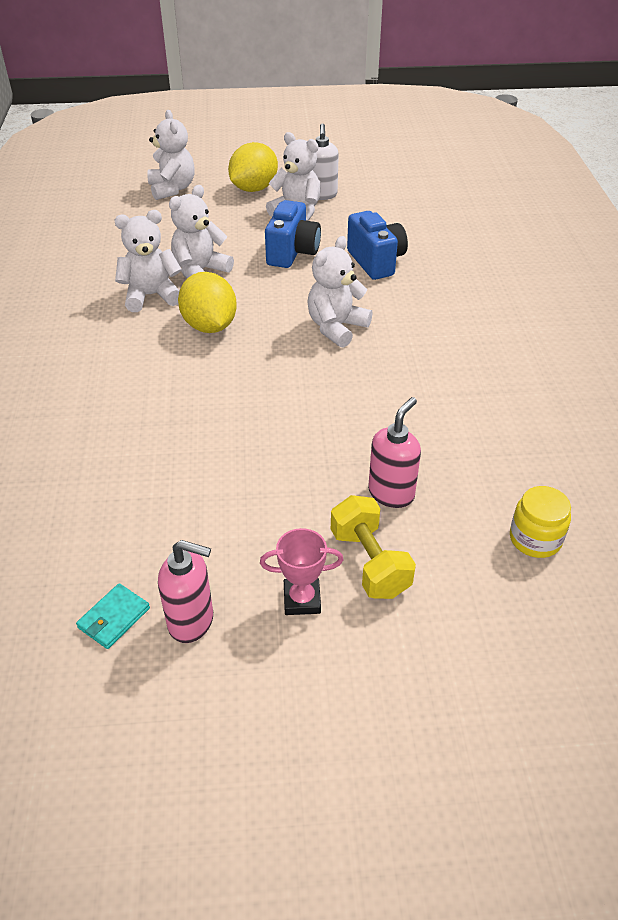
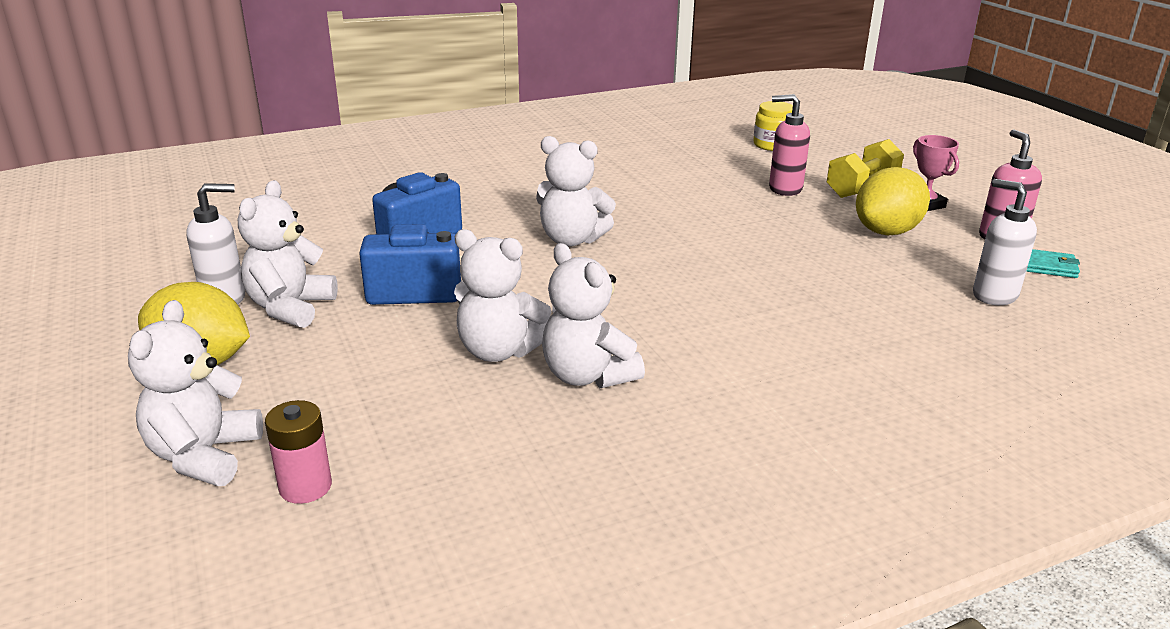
camera: 110 degrees left, 15 degrees down
white teddy bear [147,110,195,200] -> white teddy bear turned 45 degrees counterclockwise [128,300,263,486]
yellow lemon [178,272,237,333] -> yellow lemon moved to [856,167,930,235]
none -> pink battery [265,400,332,504]
none -> white soap dispenser [973,179,1037,305]

